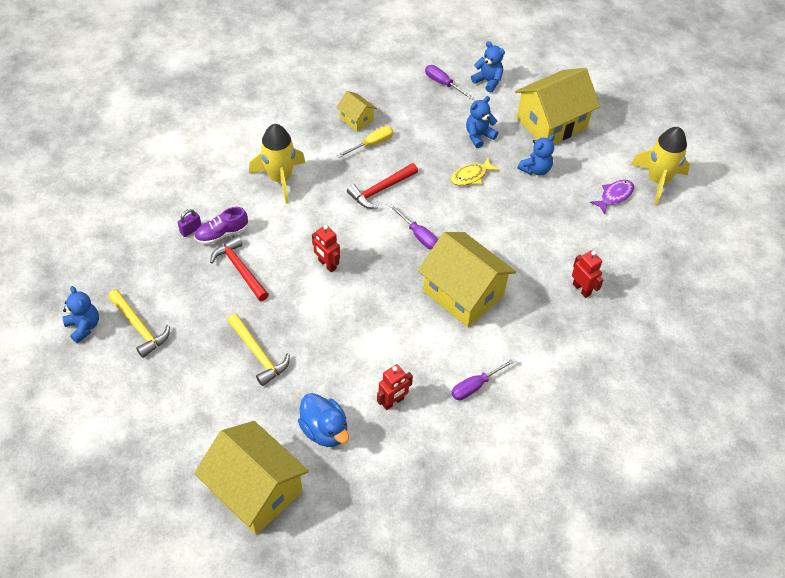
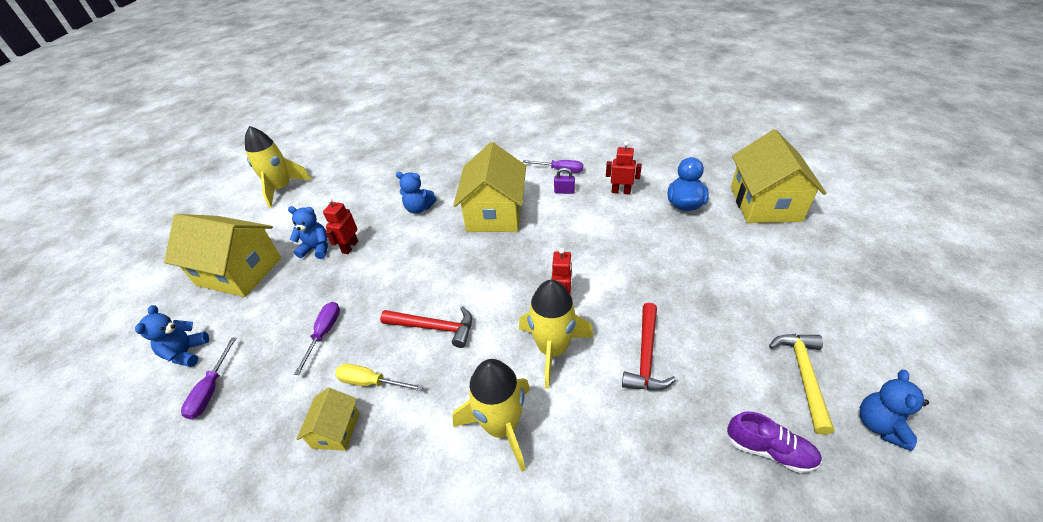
camera: 125 degrees left, 10 degrees down
purple padlock [178,209,201,237] -> purple padlock moved to [554,168,575,194]
purple shoe [194,207,248,245] -> purple shoe moved to [726,411,822,473]
yellow hammer [228,314,290,386] -> none
purple screwdriver [389,204,438,250] -> purple screwdriver moved to [294,302,340,375]
yellow fish [451,157,500,186] -> none
blue teddy bear [466,96,498,148] -> blue teddy bear moved to [396,172,436,214]
red robot [572,251,604,298] -> red robot moved to [323,198,358,254]
purple fish [589,180,634,214] -> none
none -> yellow rocket [519,280,593,389]

